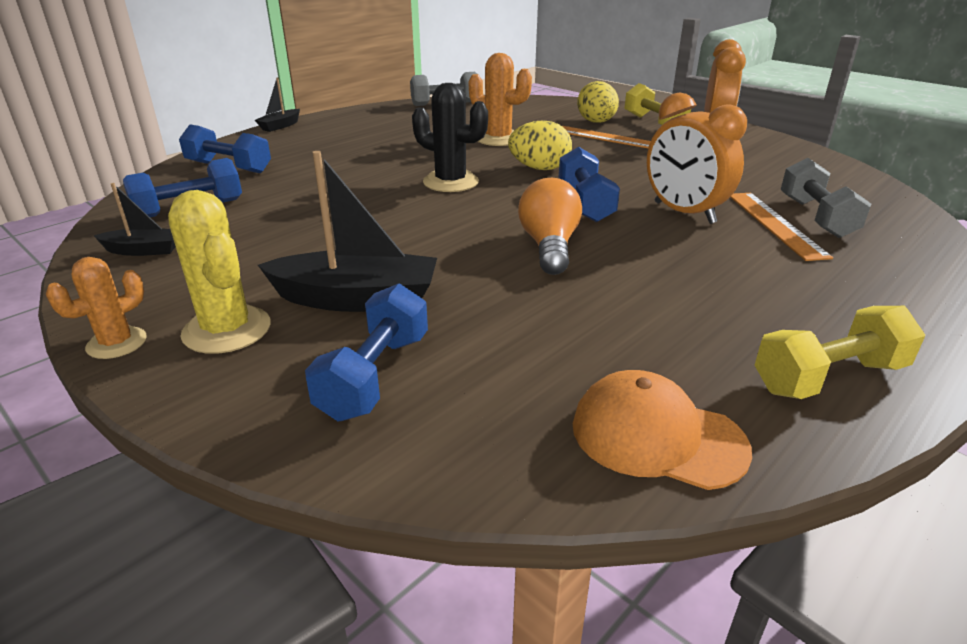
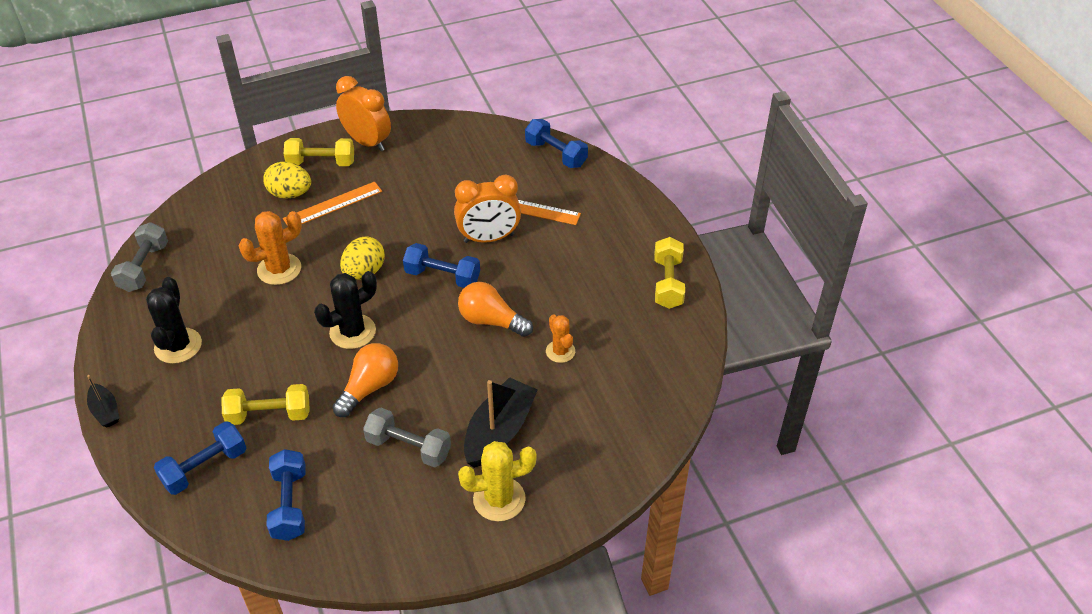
camera: 65 degrees left, 15 degrees up
orange cactus [46,257,147,359] -> orange cactus moved to [546,314,575,363]
black boat [94,183,176,256] -> none
blue dumbbell [305,284,428,421] -> blue dumbbell moved to [525,119,588,168]
orange cap [573,370,752,490] -> none
grey dumbbell [781,158,871,238] -> grey dumbbell moved to [363,408,451,468]
none -> black cactus [146,277,202,364]
none -> yellow dumbbell [221,384,310,425]
none -> orange light bulb [332,343,398,417]

